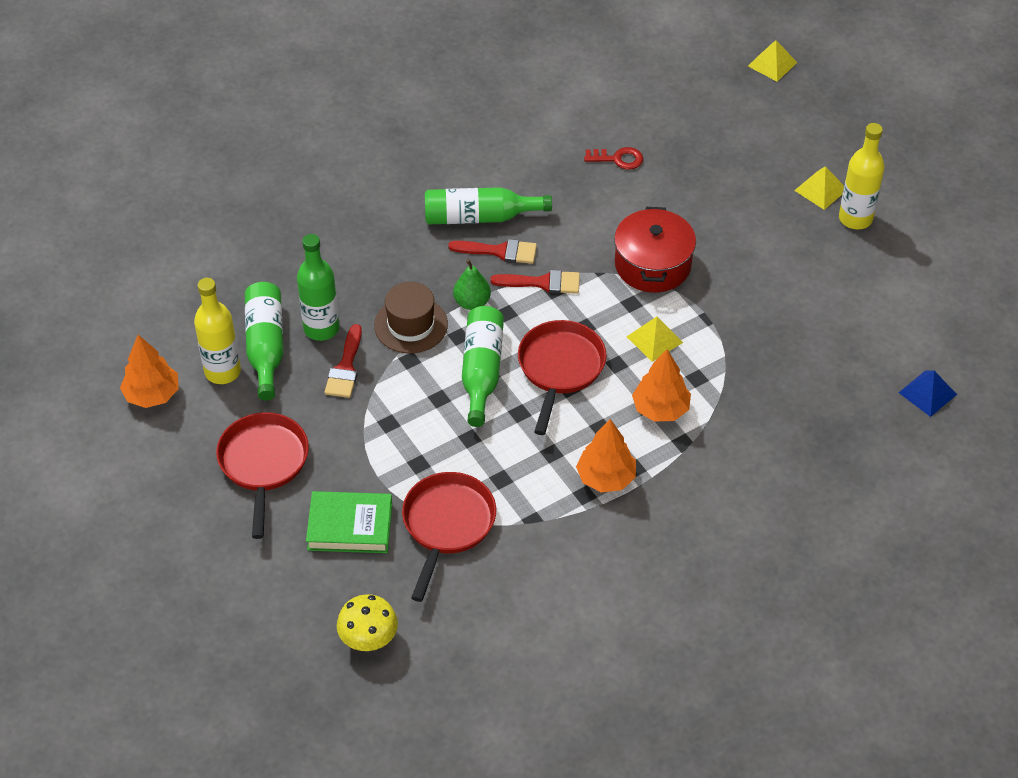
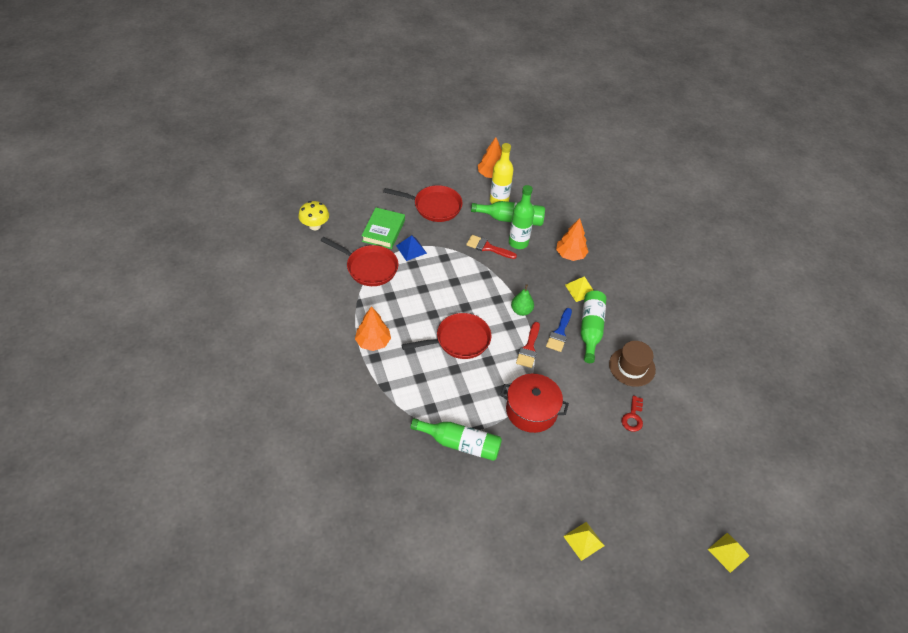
camera: 100 degrees right, 0 degrees up
brown hat [374,282,448,354] -> brown hat moved to [609,341,656,387]
red brush [448,239,537,264] -> blue brush [546,308,572,352]
green bottle [462,306,504,427] -> green bottle moved to [410,418,502,461]
red pan [518,320,606,435] -> red pan turned 45 degrees counterclockwise [402,313,491,359]
yellow pyramid [627,317,683,362] -> yellow pyramid moved to [565,276,594,302]
orange tree [632,349,691,422] -> orange tree moved to [556,218,589,261]
yellow bottle [839,123,885,229] -> none
blue pyramid [899,370,957,417] -> blue pyramid moved to [396,235,427,261]

